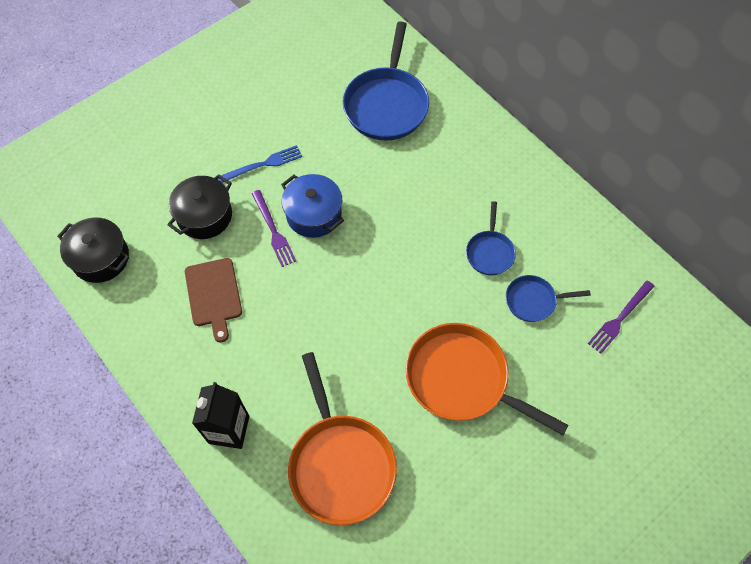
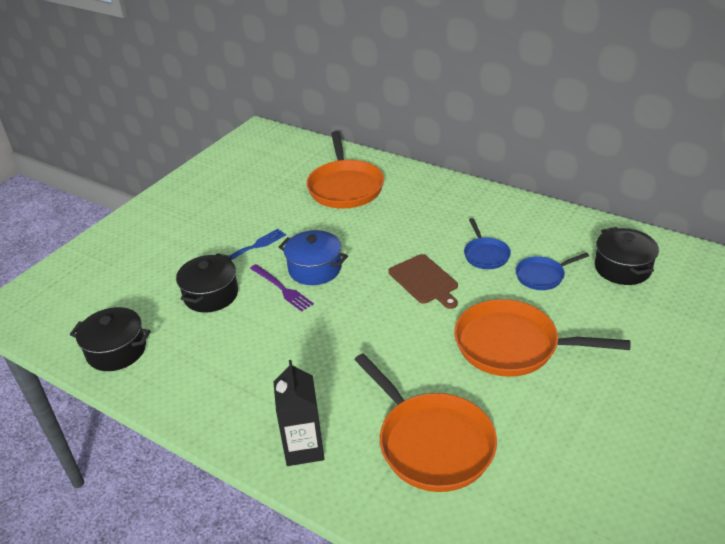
camera: 15 degrees left, 25 degrees down
brown cutting board [185,258,242,343] -> brown cutting board moved to [388,254,458,309]
blue pan [343,21,429,140] -> orange pan [306,131,384,209]
purple fork [588,280,655,354] -> black pot [595,227,659,285]

